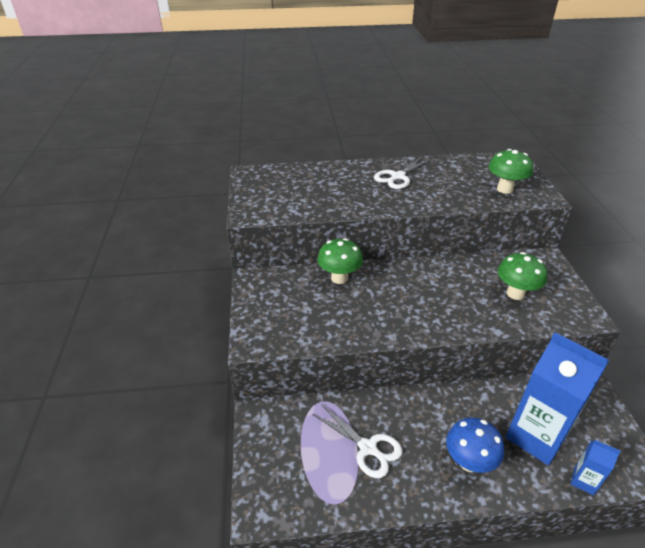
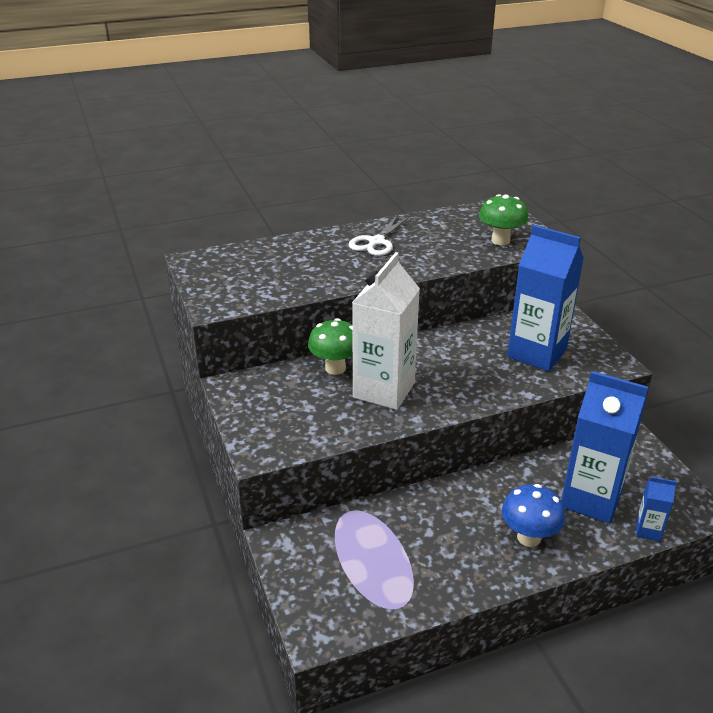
camera: 15 degrees left, 5 degrees down
white scissors [312,404,403,478] -> none
green mushroom [498,252,547,300] -> blue carton [507,225,584,371]
none -> white carton [352,252,420,410]

